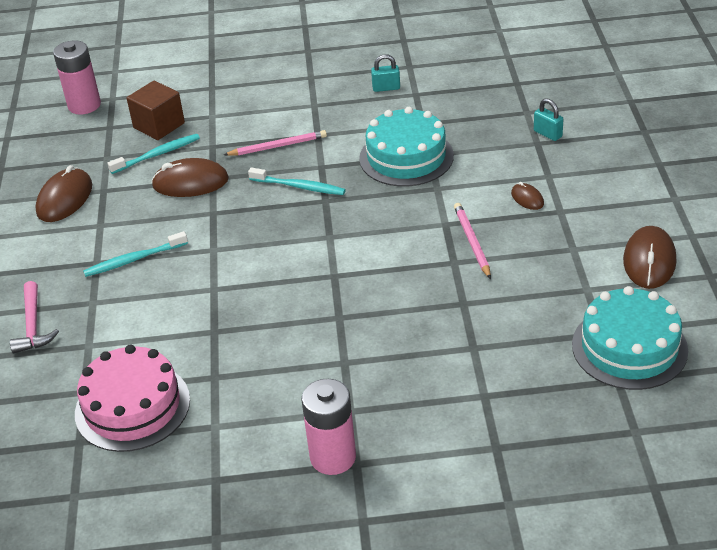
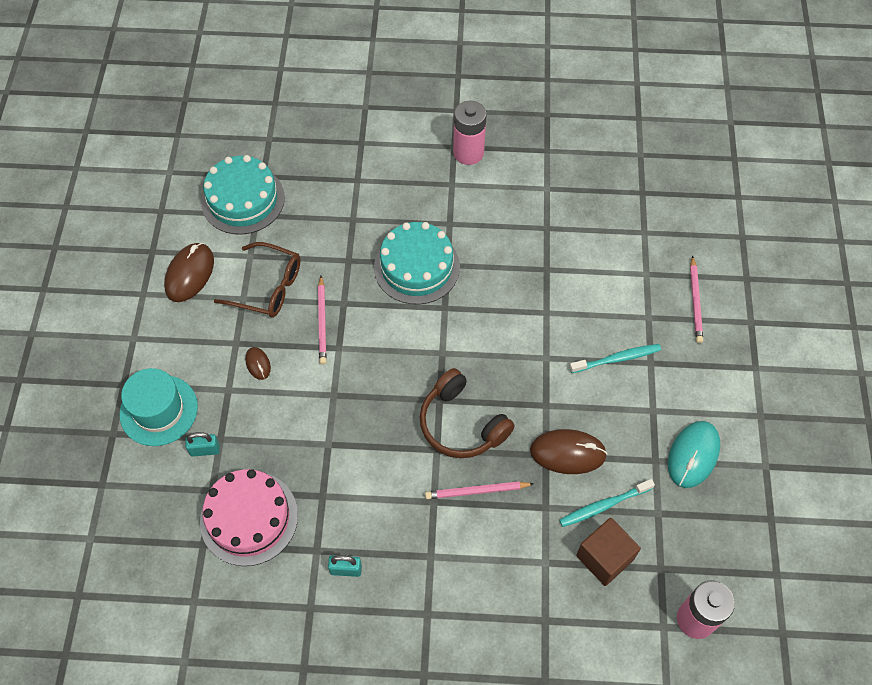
camera: 175 degrees left, 20 degrees up
pink hammer [10,281,59,354] -> pink pencil [690,255,703,343]
brown mouse [35,165,92,222] -> turquoise mouse [668,421,720,488]
pink cake [75,345,190,452] -> pink cake moved to [200,469,298,566]
turquoise toothbrush [248,167,346,195] -> brown headphones [420,368,515,458]
turquoise cake [359,107,454,186] -> turquoise cake moved to [374,222,460,305]
turquoise padlock [534,98,563,141] -> turquoise padlock turned 60 degrees counterclockwise [185,432,220,457]
none -> turquoise hat [120,368,198,446]
none -> brown glasses [214,242,301,317]

